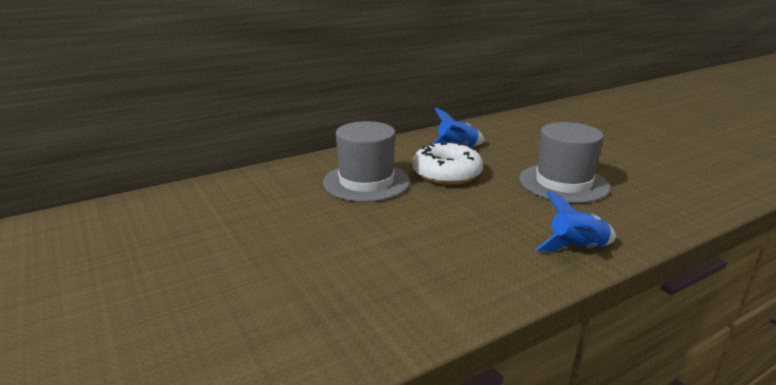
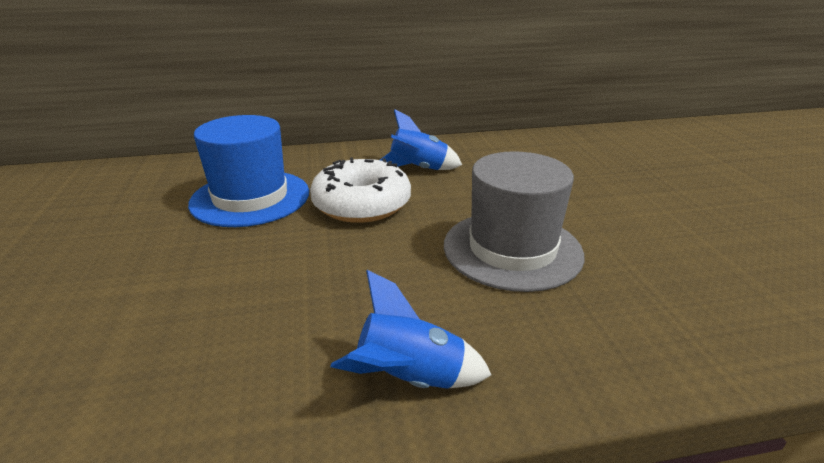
camera: 20 degrees right, 5 degrees up
grey hat [323,121,410,202] -> blue hat [188,115,309,227]

